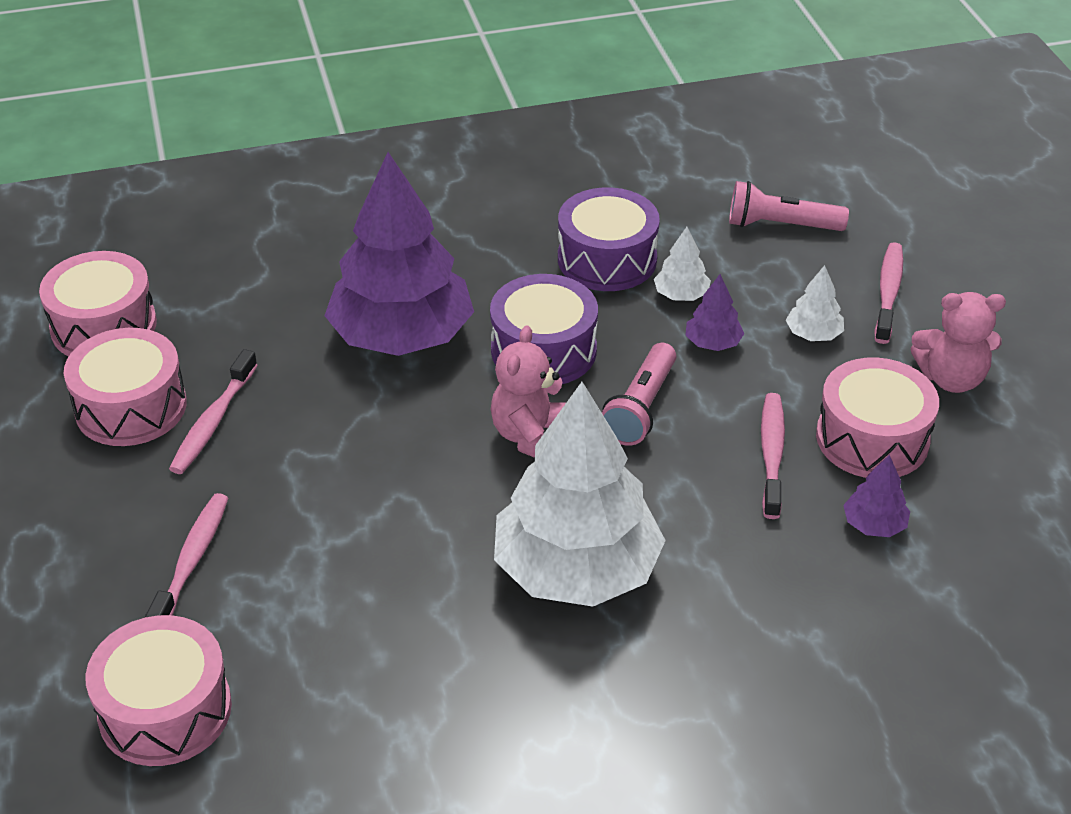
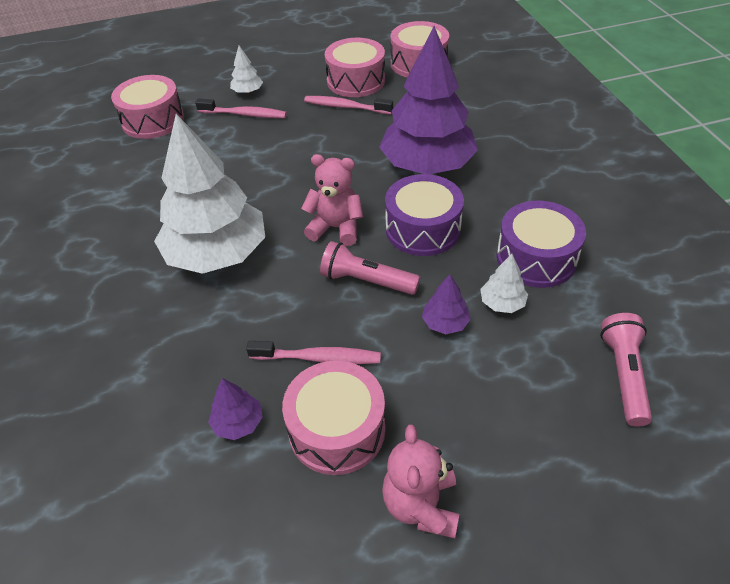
camera: 90 degrees right, 5 degrees up
white tree [786,265,844,341] -> white tree moved to [230,46,263,94]
pink toothbrush [875,243,903,344] -> none

